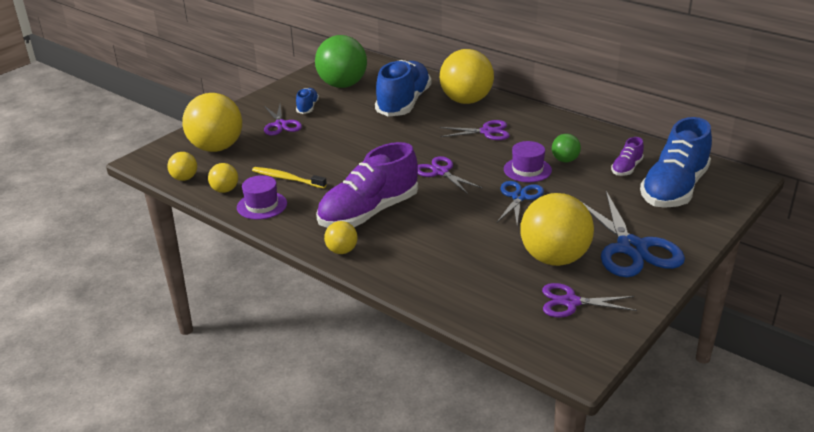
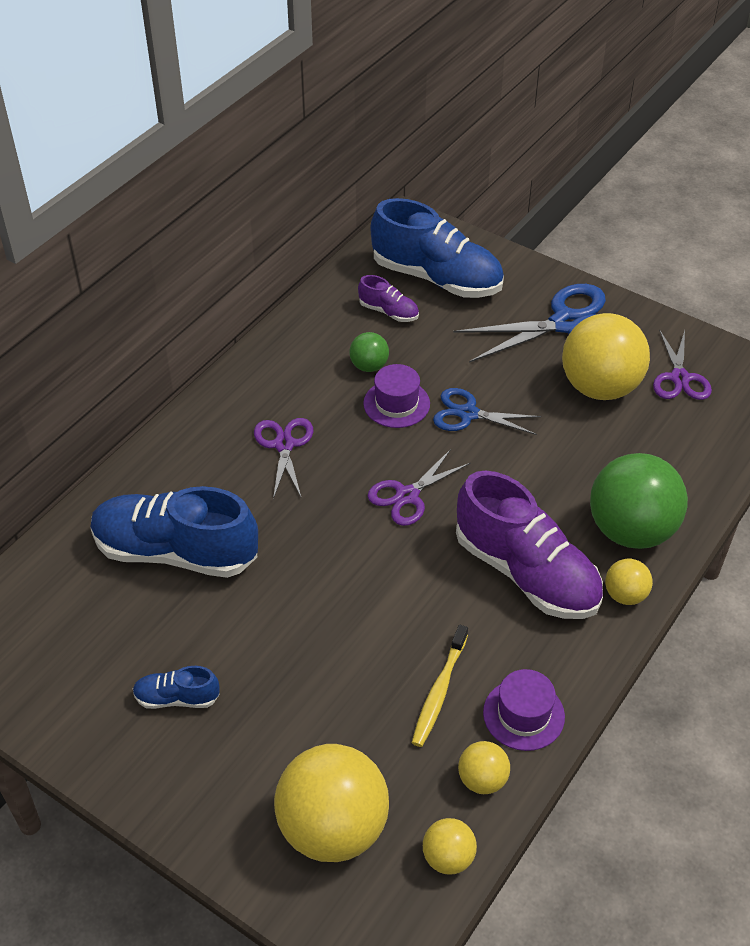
camera: 95 degrees left, 15 degrees up
purple scissors [264,105,302,136] -> none
green ball [315,35,367,88] -> green ball moved to [590,453,688,549]
yellow ball [440,49,494,104] -> none

